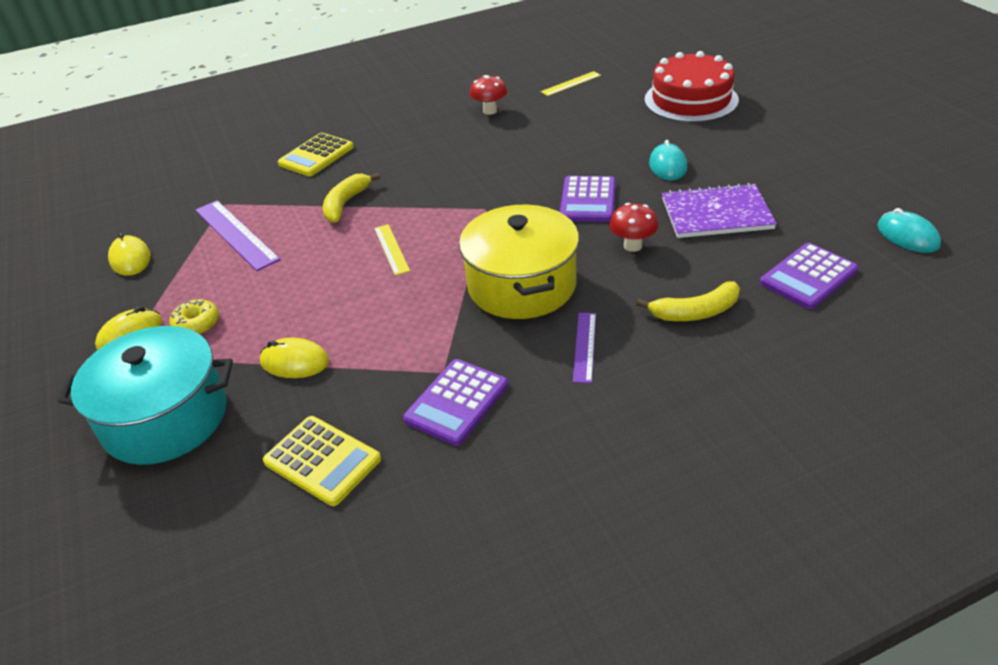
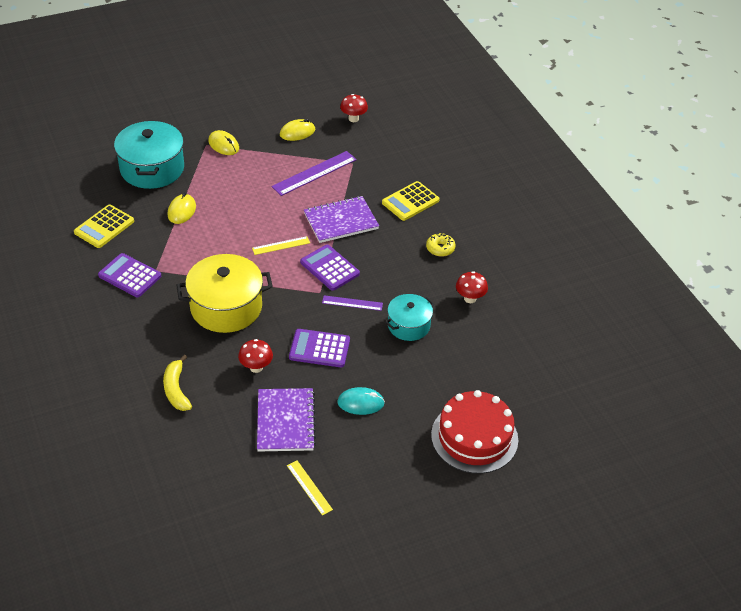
camera: 85 degrees right, 5 degrees up
yellow donut [169,298,219,335] -> yellow donut moved to [426,233,456,257]
yellow calculator [278,133,354,176] -> yellow calculator turned 75 degrees counterclockwise [382,181,440,221]
yellow banana [323,173,380,223] -> purple notebook [304,196,379,243]
yellow ruler [541,71,601,96] -> yellow ruler moved to [287,460,333,516]
purple ruler [573,313,596,383] -> purple ruler moved to [322,295,383,311]
purple calculator [760,243,858,309] -> purple calculator moved to [300,245,360,291]
turquoise mouse [877,208,941,253] -> none
none -> red mushroom [340,94,368,122]
none -> turquoise pot [385,294,434,341]

